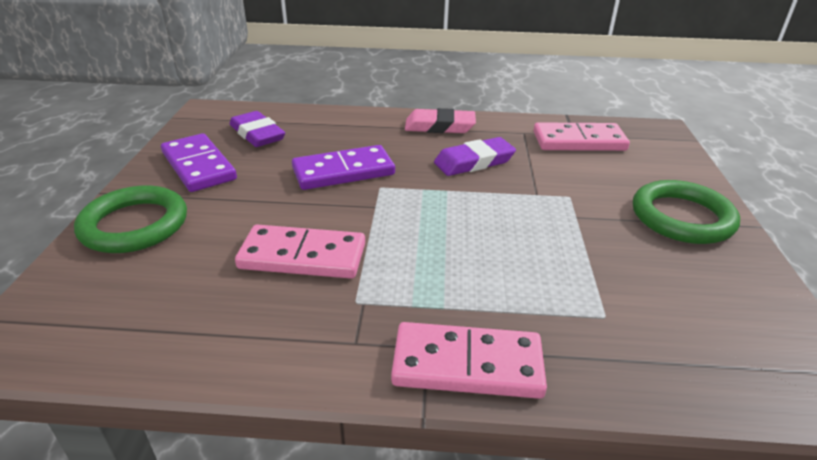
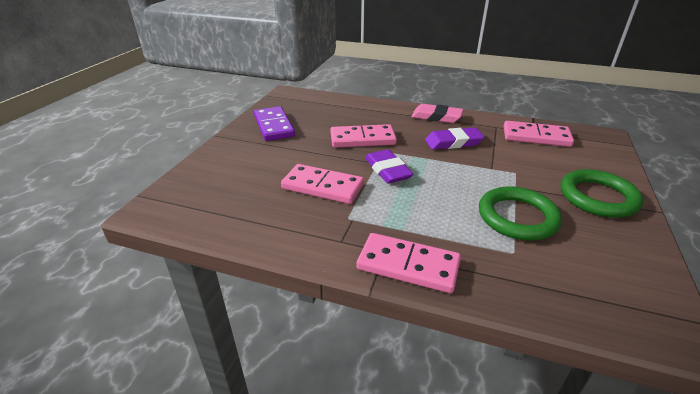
camera: 15 degrees right, 0 degrees up
green ring [74,185,187,253] -> green ring moved to [479,186,562,240]
purple eraser [230,111,285,147] -> purple eraser moved to [365,149,413,184]
purple domino [292,145,395,190] -> pink domino [330,124,397,148]

